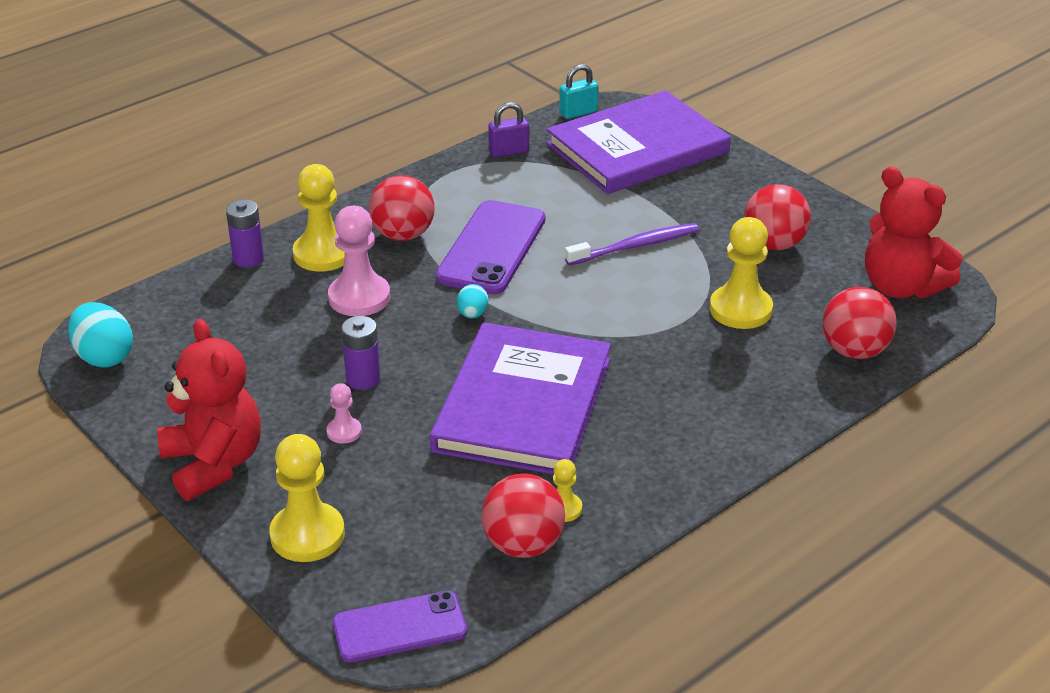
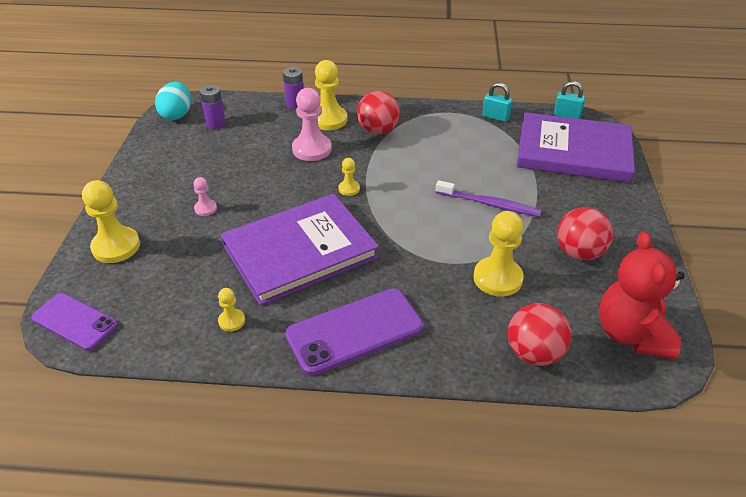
camera: 45 degrees right, 5 degrees up
red teddy bear [157,319,261,501] -> none
purple battery [341,316,381,390] -> purple battery moved to [200,85,226,129]
purple phone [436,200,545,295] -> purple phone moved to [285,289,423,376]
turquoise egg [457,284,488,318] -> yellow pawn [339,158,360,196]
red ball [481,473,565,558] -> none
purple padlock [488,102,529,157] -> turquoise padlock [482,83,513,122]

